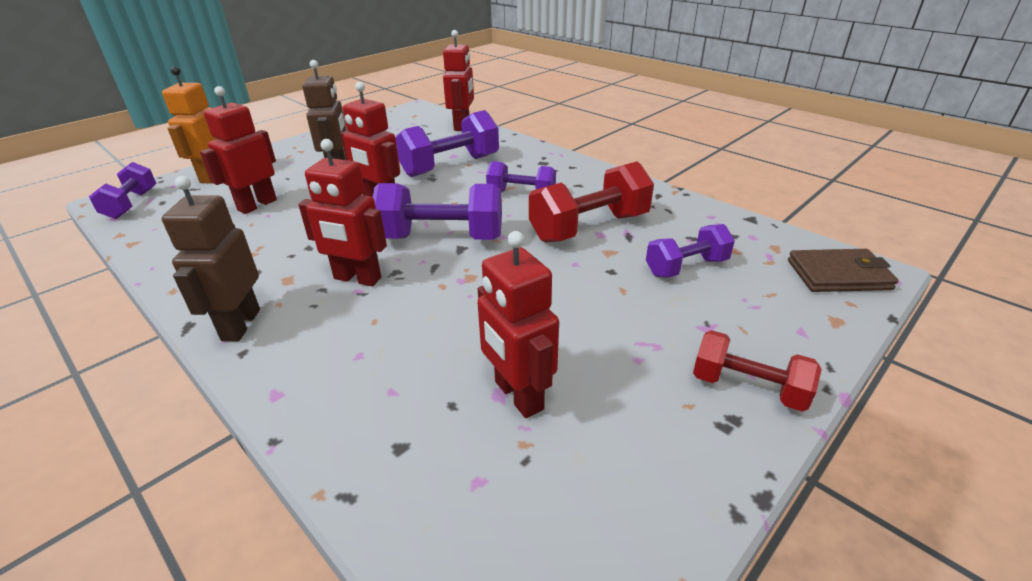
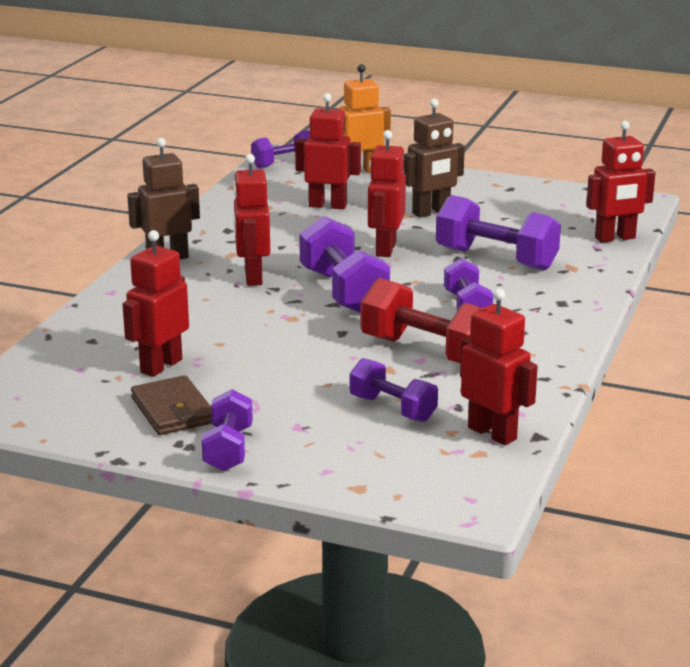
camera: 65 degrees right, 10 degrees down
red dumbbell [693,330,822,412] -> purple dumbbell [202,389,253,472]
brown wallet [788,249,899,292] -> brown wallet moved to [131,375,212,435]
none -> red robot [460,289,538,445]

